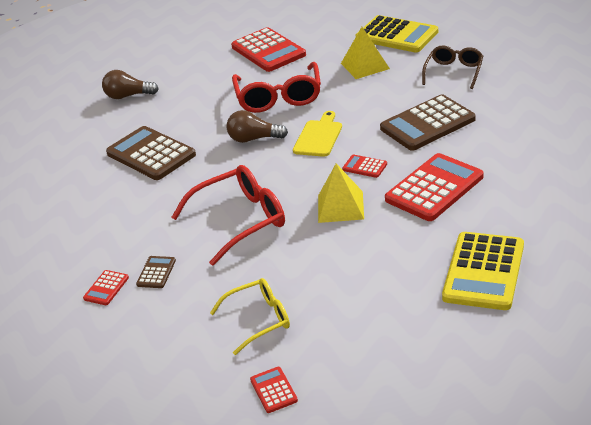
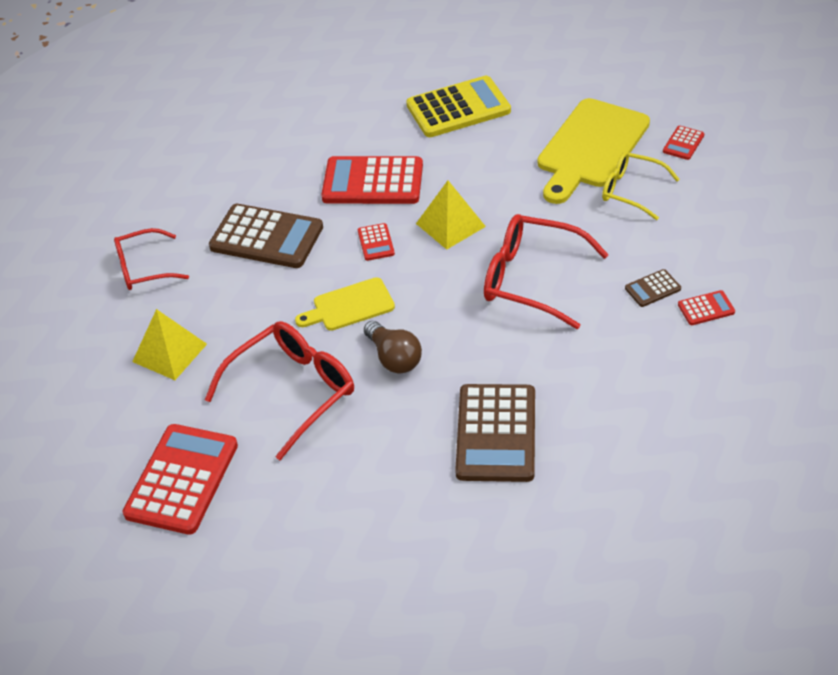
camera: 130 degrees left, 10 degrees up
brown light bulb [102,70,158,99] -> none
yellow calculator [356,15,438,52] -> none
brown glasses [422,46,483,89] -> red glasses [114,228,189,290]
none -> yellow cutting board [537,98,650,204]

